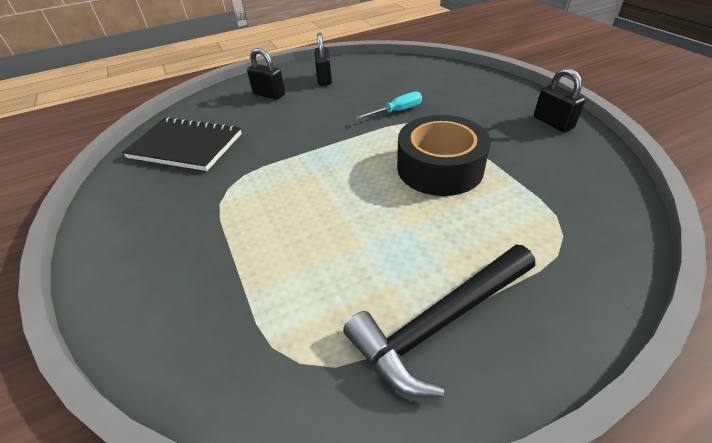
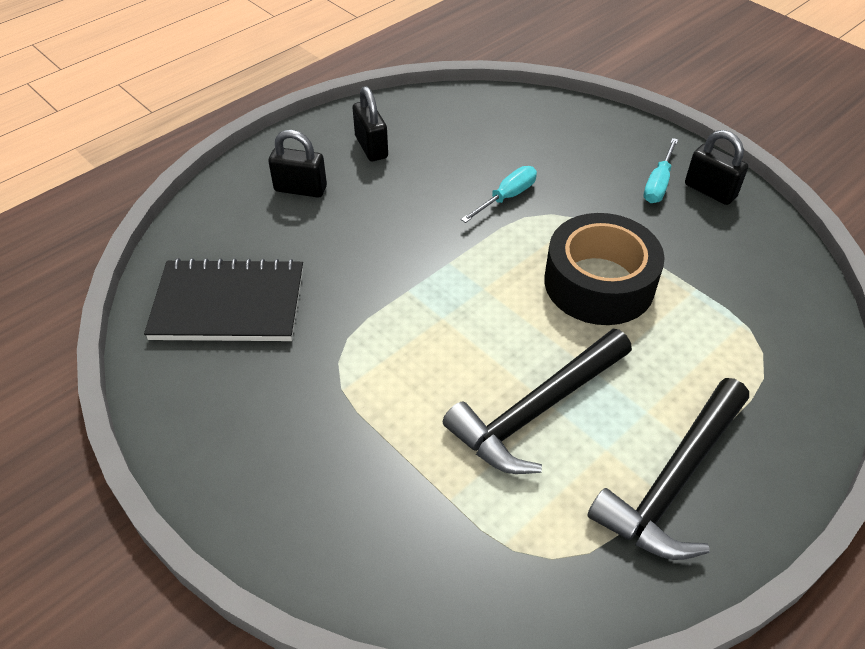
camera: 20 degrees left, 5 degrees up
none -> black hammer [443,329,632,474]
none -> turquoise screwdriver [644,138,678,203]

